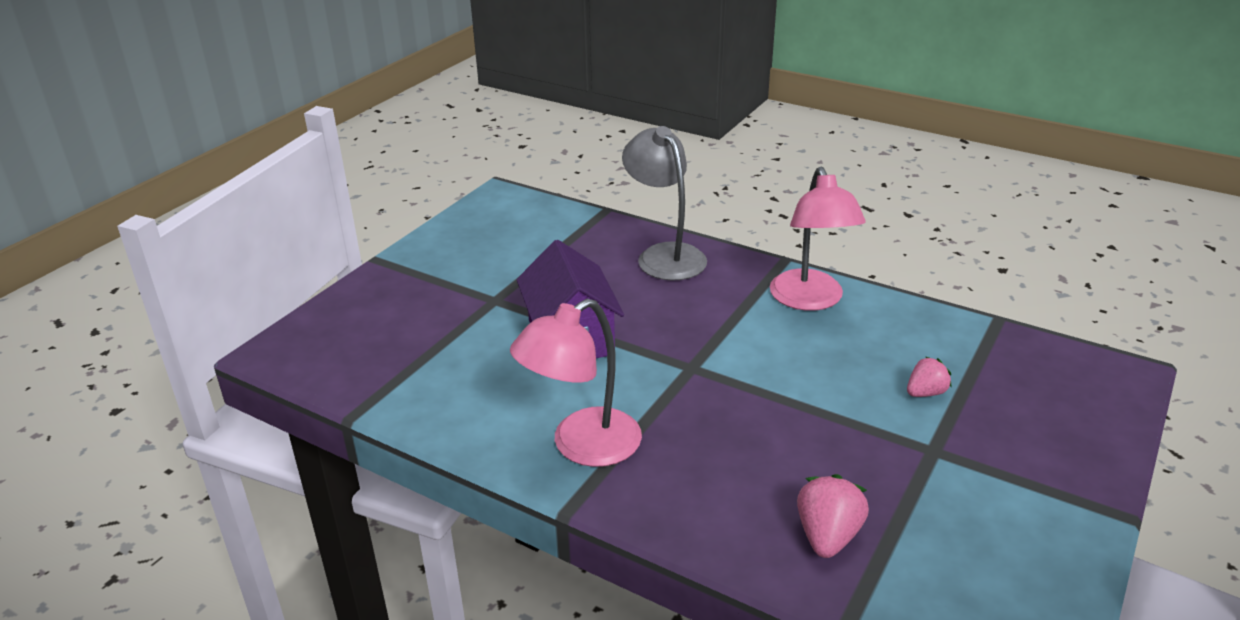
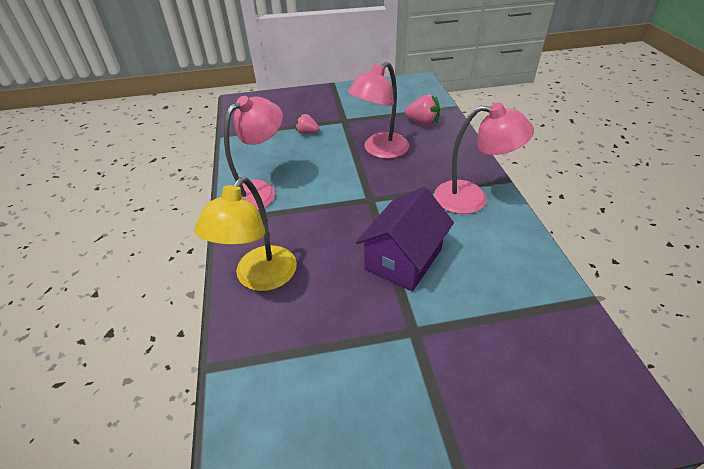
camera: 130 degrees left, 10 degrees up
grey lamp [622,126,707,281] -> yellow lamp [194,177,297,291]
pink strawberry [797,474,869,558] -> pink strawberry turned 135 degrees counterclockwise [405,94,440,126]
none -> pink lamp [347,61,409,159]

